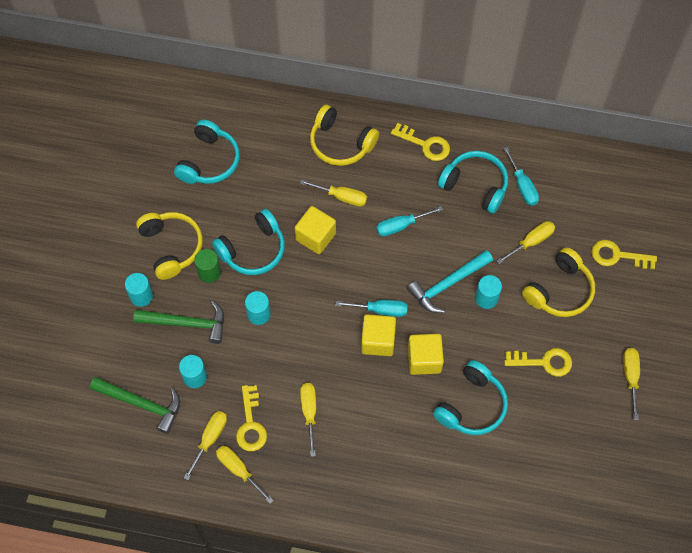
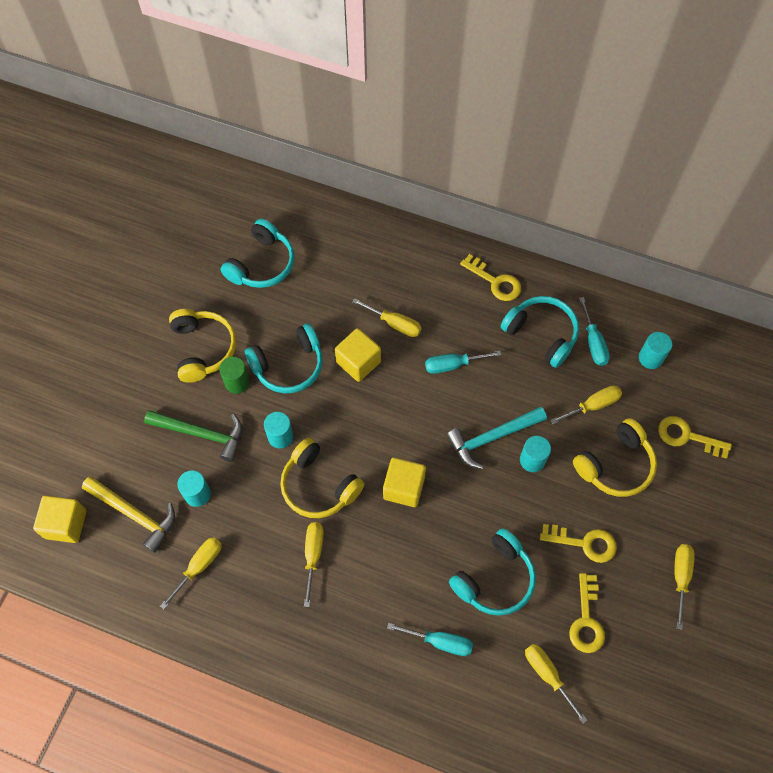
camera: 10 degrees right, 0 degrees up
green hammer [90,377,180,434] -> yellow hammer [82,476,175,553]
turquoise cylinder [125,273,153,307] -> turquoise cylinder moved to [639,332,672,369]
yellow screwdriver [216,446,274,504] -> yellow screwdriver moved to [525,644,587,724]
yellow key [236,385,267,451] -> yellow key moved to [569,573,605,653]
yellow headphones [310,105,379,166] -> yellow headphones moved to [280,438,364,518]
turquoise screwdriver [335,300,408,317] -> turquoise screwdriver moved to [387,623,473,656]
yellow cube [408,334,444,375] -> yellow cube moved to [33,496,86,543]

